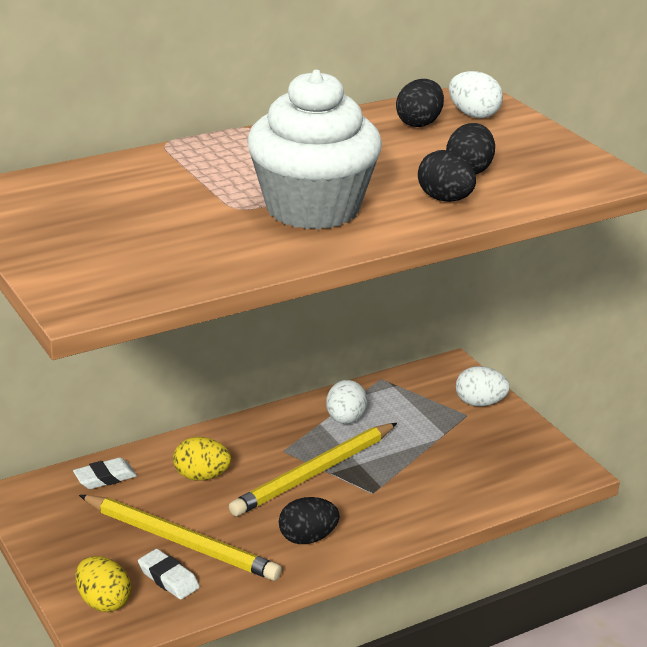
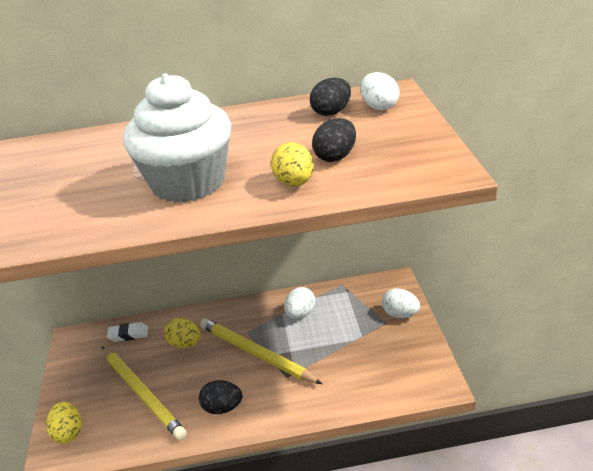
camera: 25 degrees right, 5 degrees up
white eraser [138,549,200,600] -> none
yellow pencil [229,423,397,516] -> yellow pencil turned 60 degrees clockwise [200,318,322,384]
black egg [418,150,476,202] -> yellow egg [271,142,314,186]

